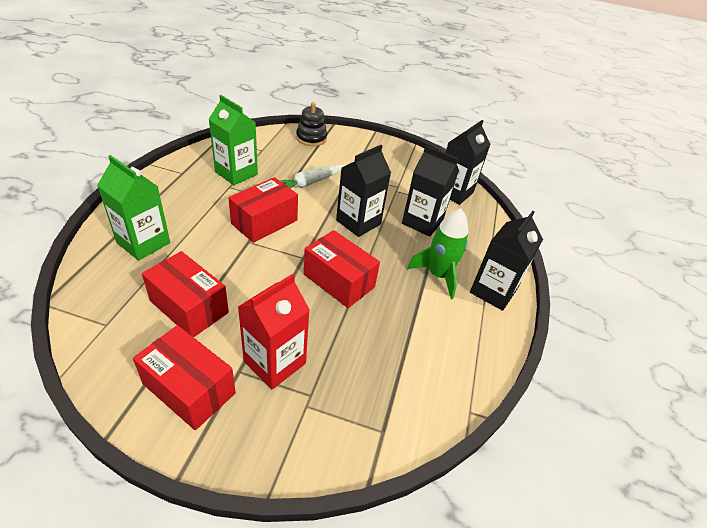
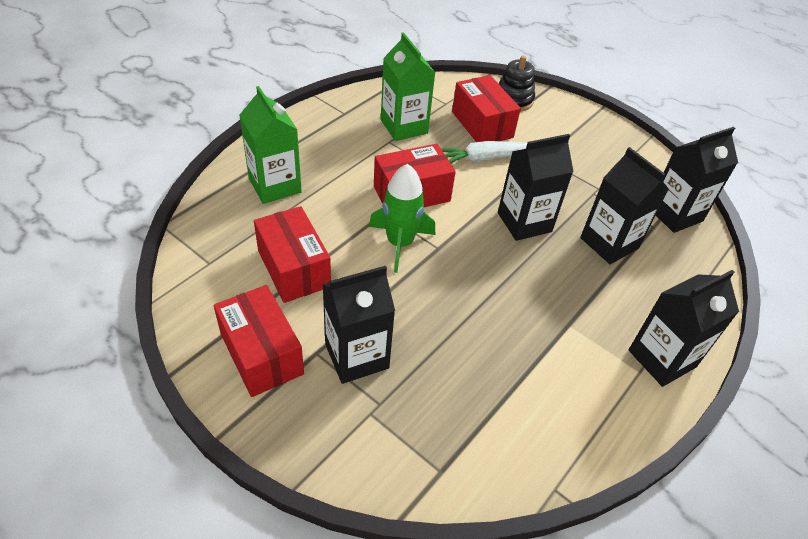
camera: 25 degrees right, 5 degrees up
red carton [238,274,310,390] -> black carton [322,266,395,384]
red box [304,230,380,308] -> red box moved to [452,75,521,142]
green rocket [407,208,468,299] -> green rocket moved to [369,164,435,273]

